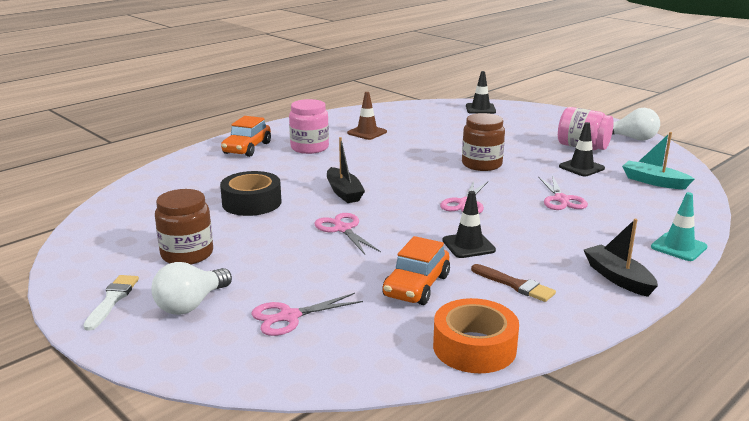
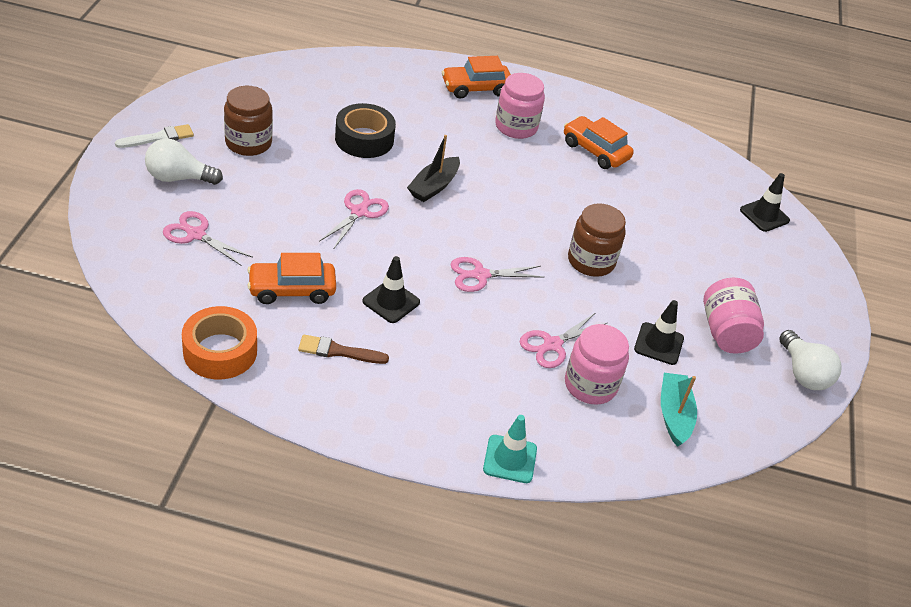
camera: 50 degrees right, 20 degrees up
brown traffic cone [347,92,387,140] -> orange car [564,116,634,169]
brown brush [471,264,556,302] -> brown brush turned 90 degrees clockwise [298,334,389,364]
black boat [583,219,658,297] -> none
none -> pink jar [565,324,629,405]

